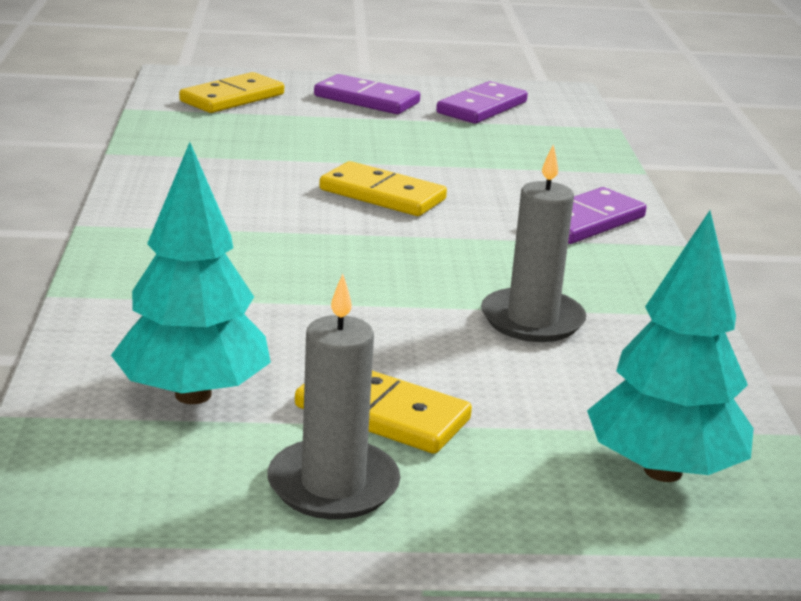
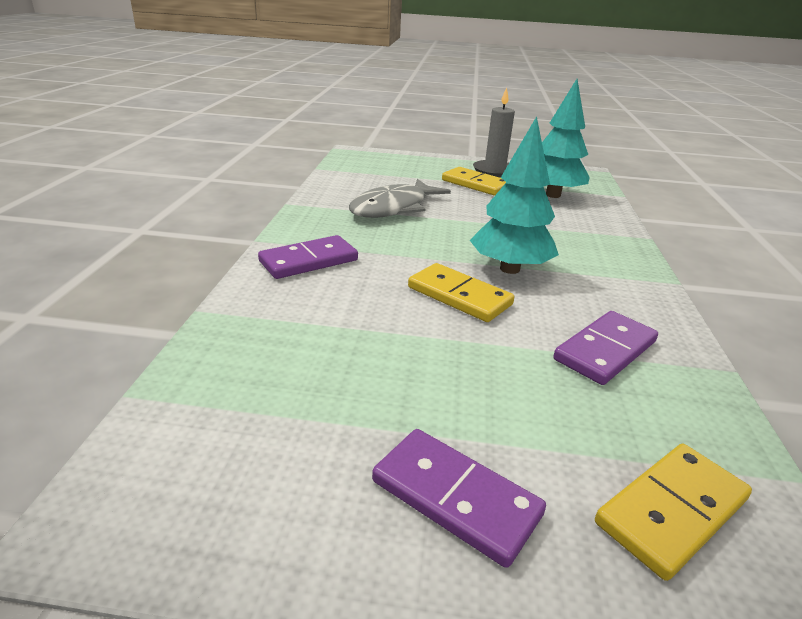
camera: 170 degrees left, 5 degrees up
purple domino [436,81,528,124] -> purple domino moved to [554,311,658,385]
grey candle [481,144,586,342] -> grey fish [349,179,451,218]
turquoise tree [587,211,754,482] -> turquoise tree moved to [470,116,559,274]

